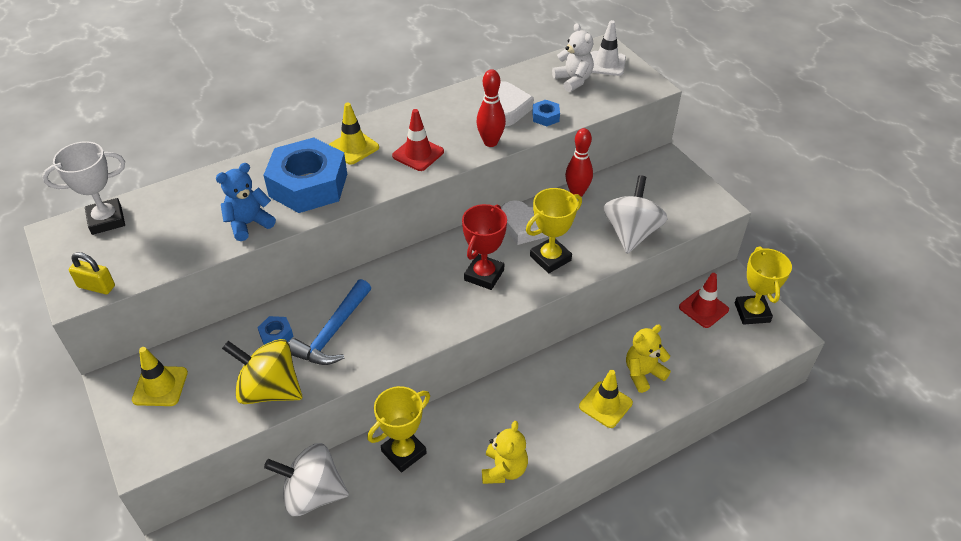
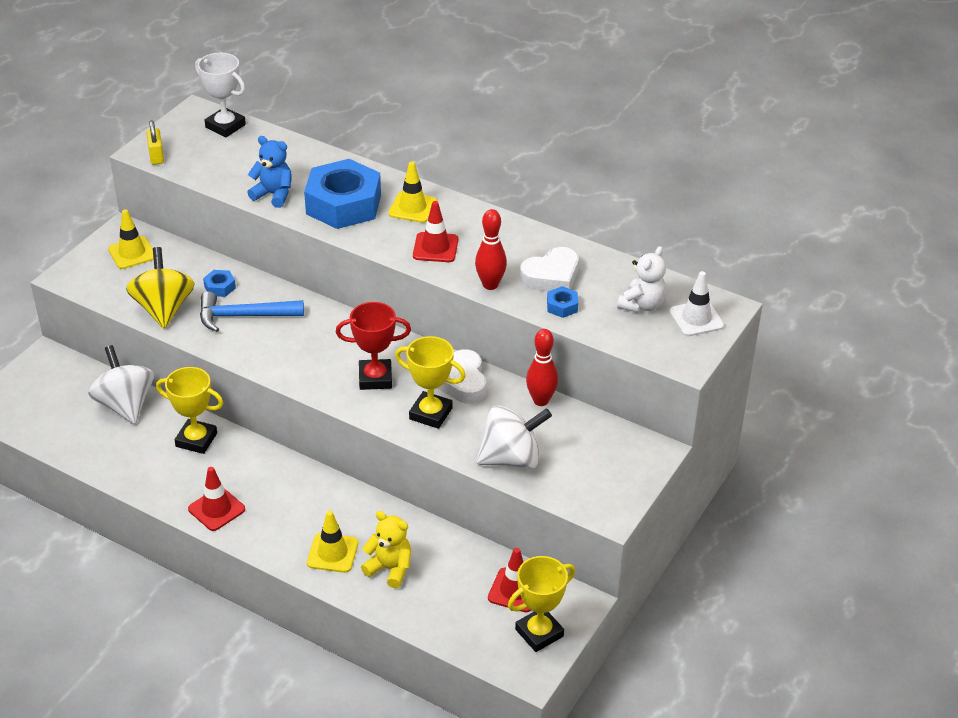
camera: 60 degrees right, 5 degrees down
yellow teddy bear [482,421,528,484] -> red traffic cone [188,467,245,531]

